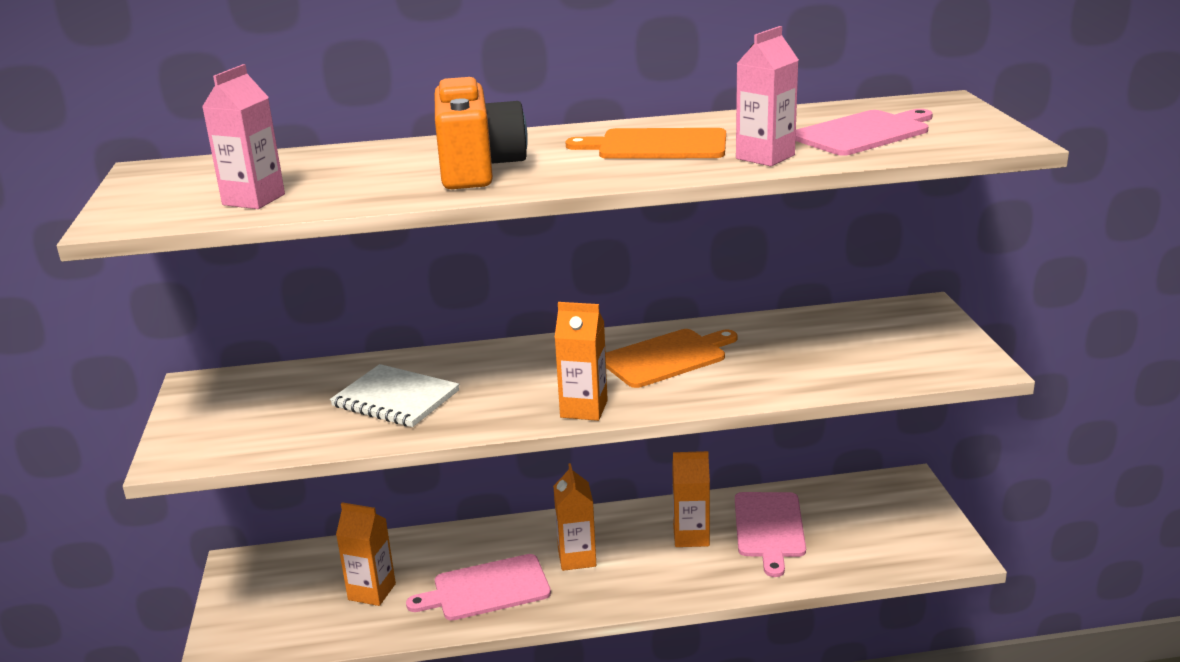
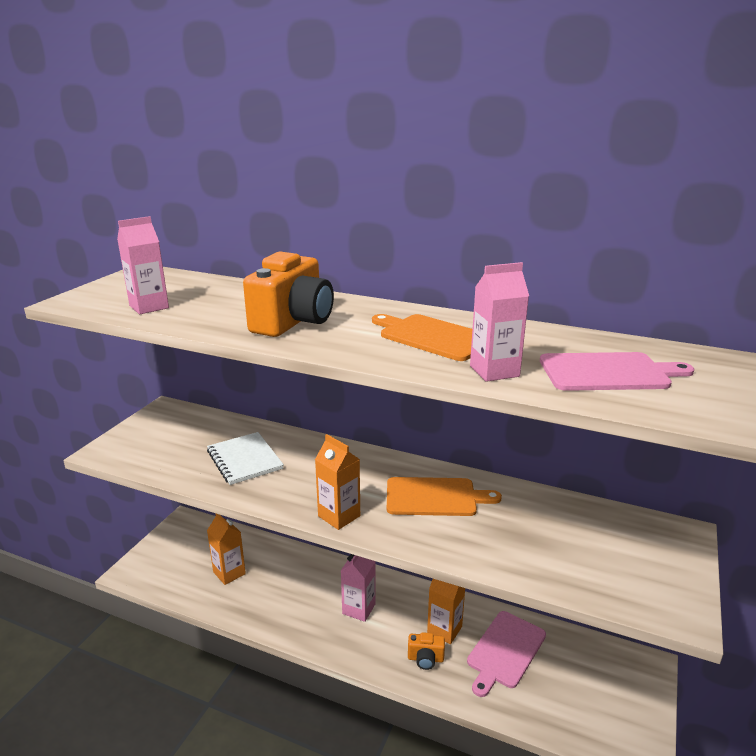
camera: 30 degrees right, 0 degrees up
pink cutting board [406,554,551,621] -> none
orange carton [553,463,596,571] -> pink carton [341,554,375,622]
none -> orange camera [408,632,445,670]

